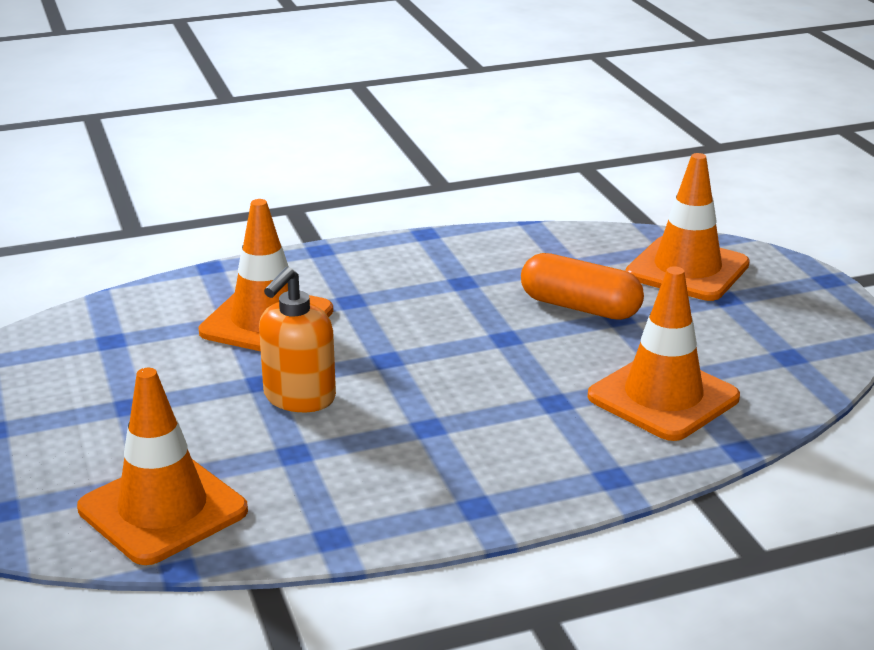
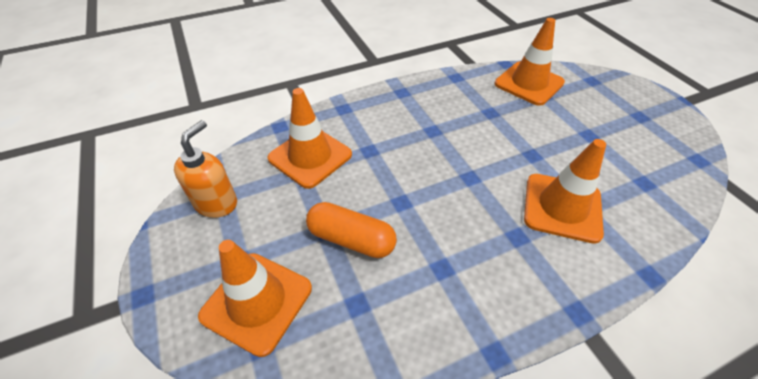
camera: 175 degrees right, 20 degrees up
orange soap dispenser [259,267,336,412] -> orange soap dispenser moved to [174,120,237,218]

